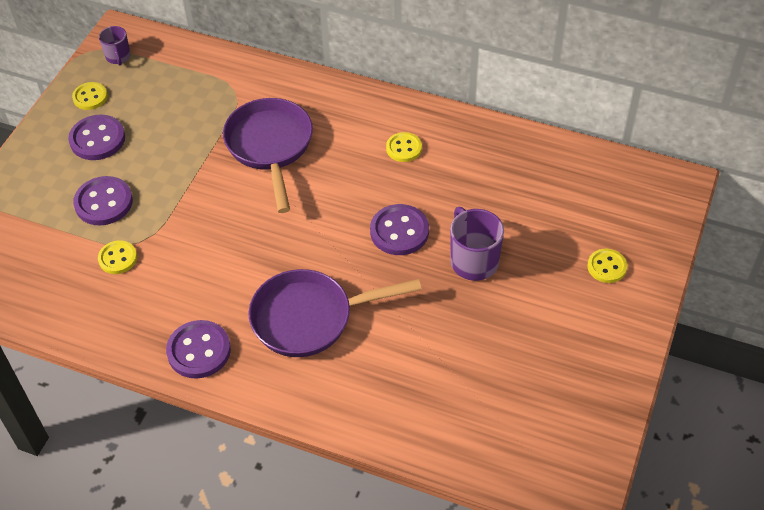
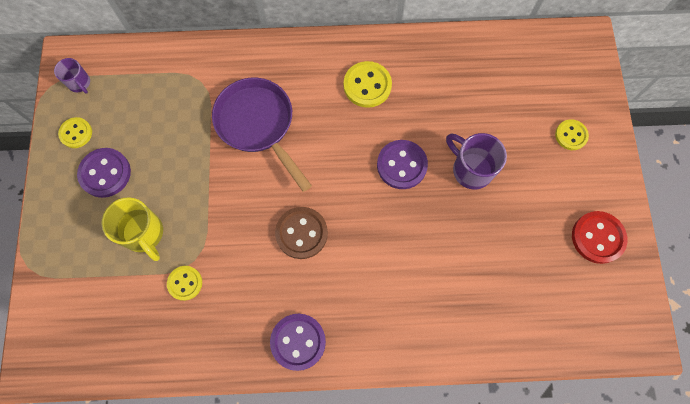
camera: 25 degrees left, 20 degrees up
purple button [73,176,133,225] -> yellow mug [101,197,163,261]
purple pan [248,269,422,357] -> none
yellow button [386,132,422,162] -> yellow button [344,61,392,108], size x1.56
none -> brown button [275,207,328,259]
none -> red button [572,211,627,264]

